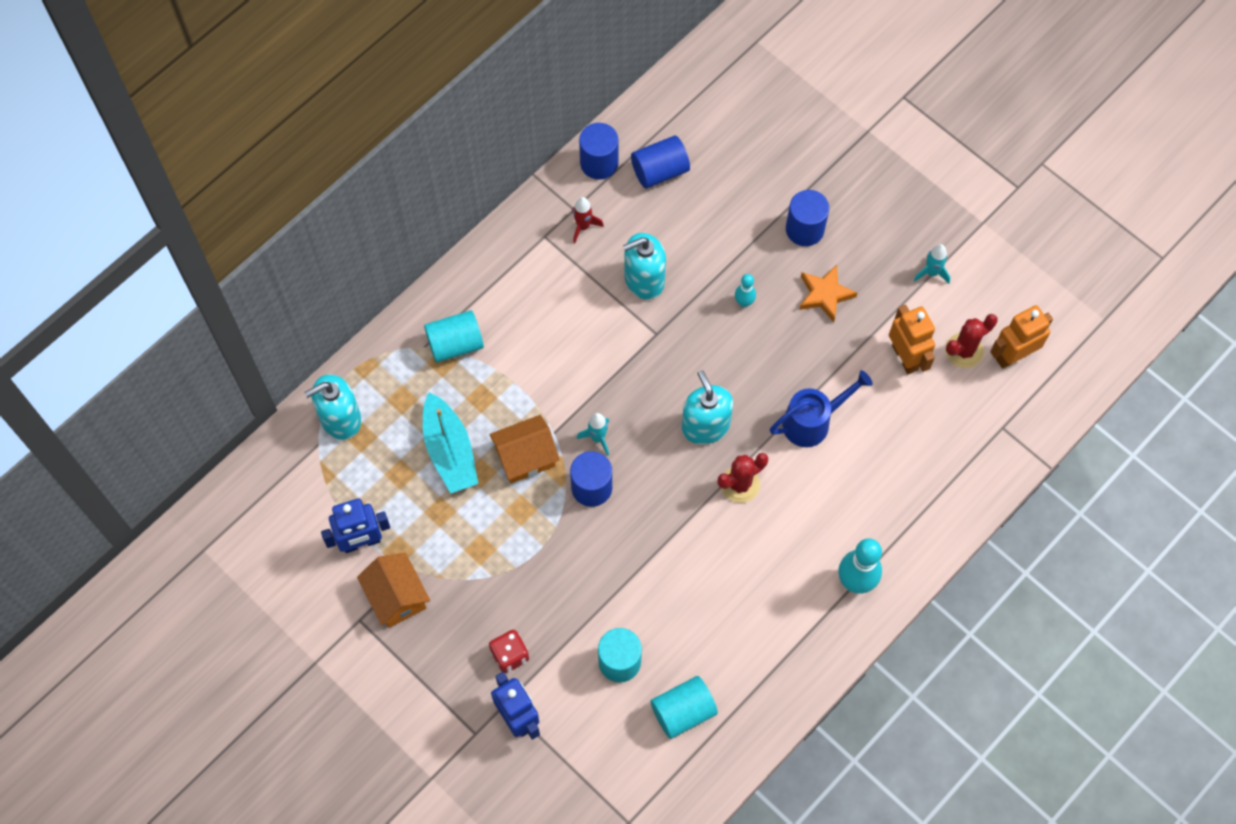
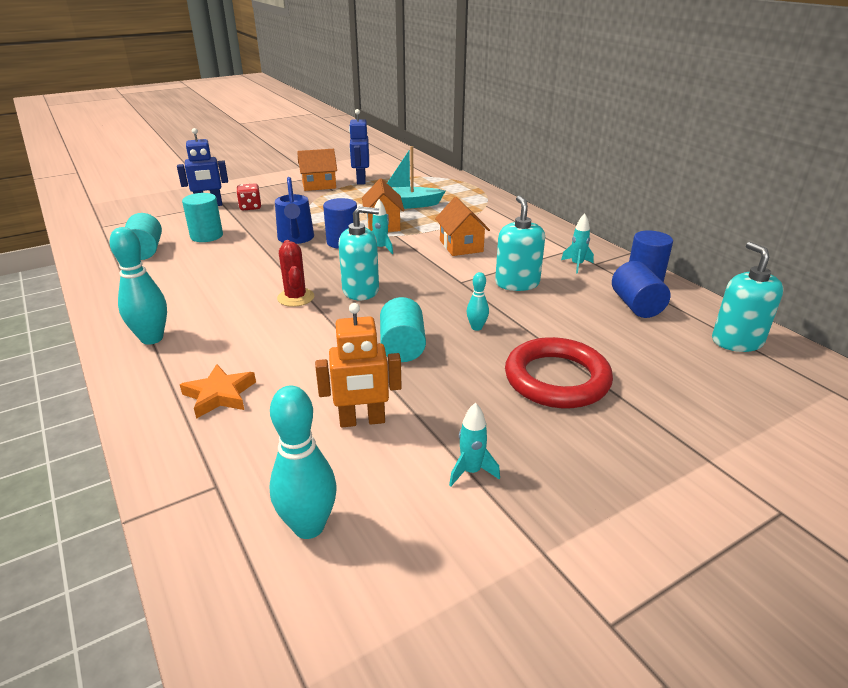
camera: 105 degrees right, 35 degrees down
turquoise soap dispenser [304,374,361,440] -> turquoise soap dispenser moved to [712,242,783,352]
turquoise cylinder [424,310,484,363] -> turquoise cylinder moved to [380,297,426,362]
red rocket [572,197,604,243] -> turquoise rocket [561,214,594,274]
blue watering can [770,370,873,447] -> blue watering can moved to [275,177,314,244]
blue cylinder [786,190,829,246] -> red ring [505,337,613,408]
orange star [799,265,857,322] -> orange star moved to [180,364,256,419]
red cactus [945,314,998,368] -> none
orange robot [990,305,1053,369] -> turquoise bowling pin [270,386,337,539]
none -> orange house [435,197,490,256]

